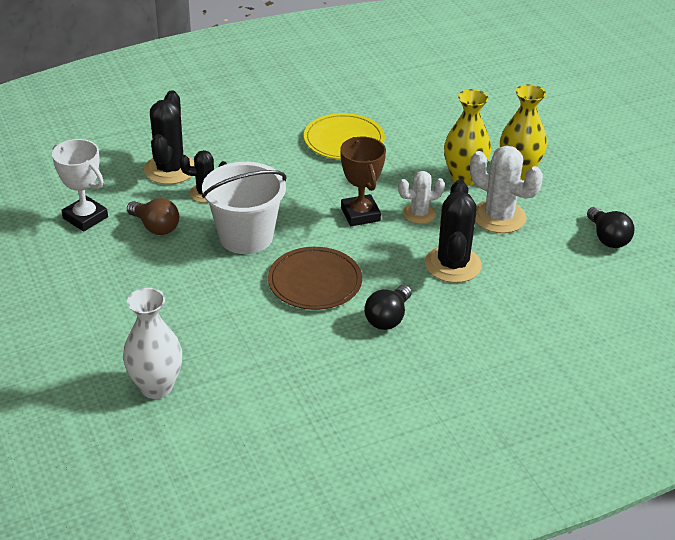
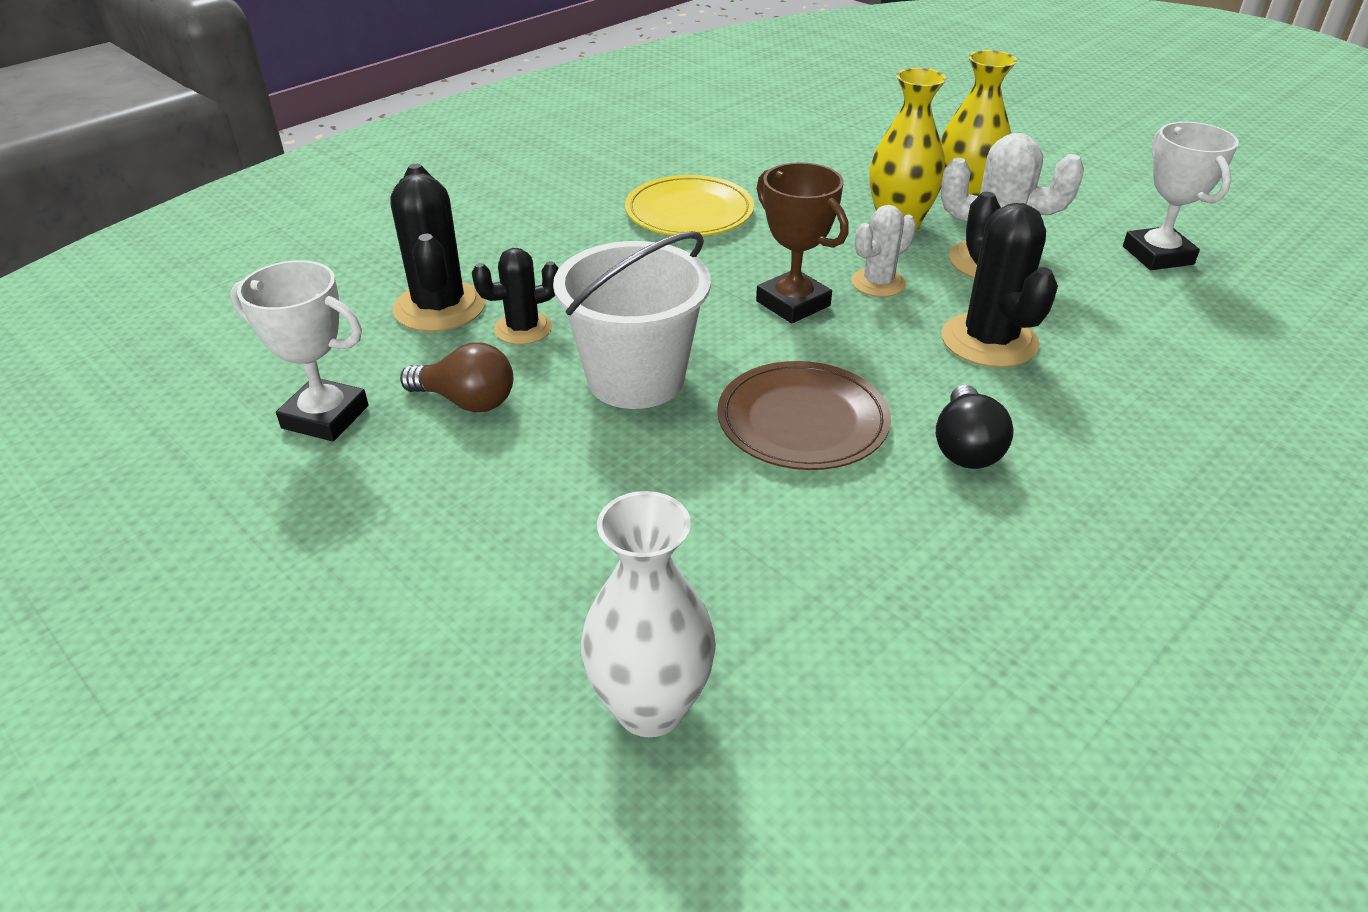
camera: 20 degrees left, 0 degrees up
black light bulb [587,207,635,248] -> white trophy [1123,122,1239,270]

